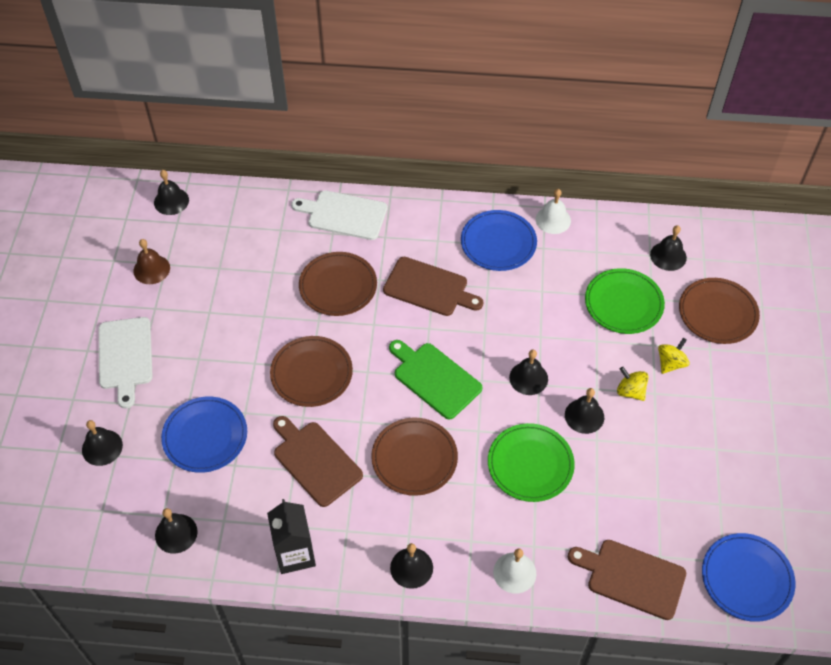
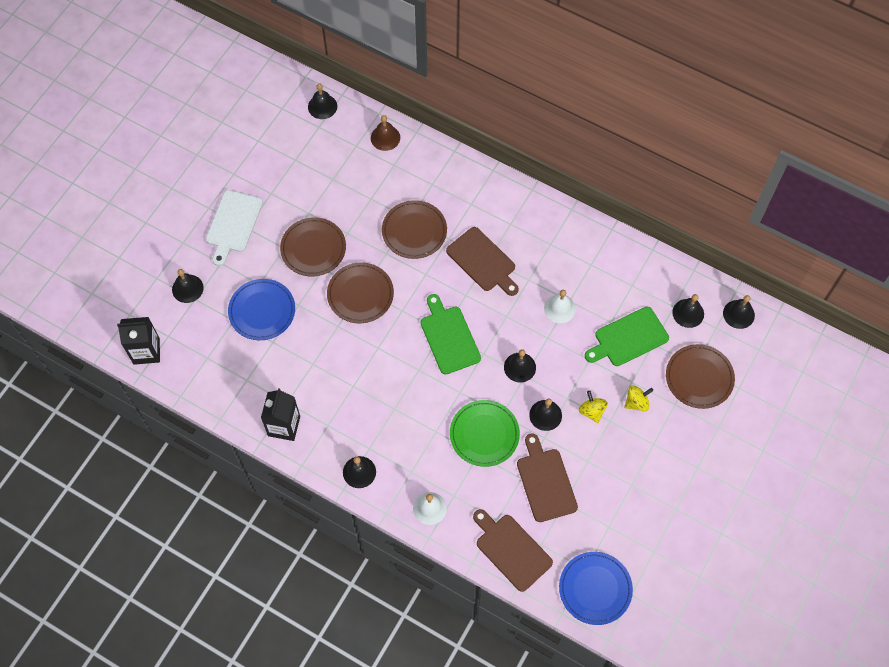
camera: 25 degrees right, 10 degrees up
brown bell [133,239,170,284] -> brown bell moved to [371,115,400,151]
black bell [155,508,198,554] -> black bell moved to [723,295,755,329]
brown cutting board [273,416,363,507] -> brown cutting board moved to [517,433,578,522]
white cutting board [291,190,388,240] -> none
brown plate [371,418,458,496] -> brown plate moved to [280,217,346,276]
blue plate [461,210,537,271] -> none
white bell [536,189,571,234] -> white bell moved to [544,290,576,323]
green plate [585,268,665,334] -> green cutting board [585,307,669,366]
none -> black carton [117,317,160,365]

